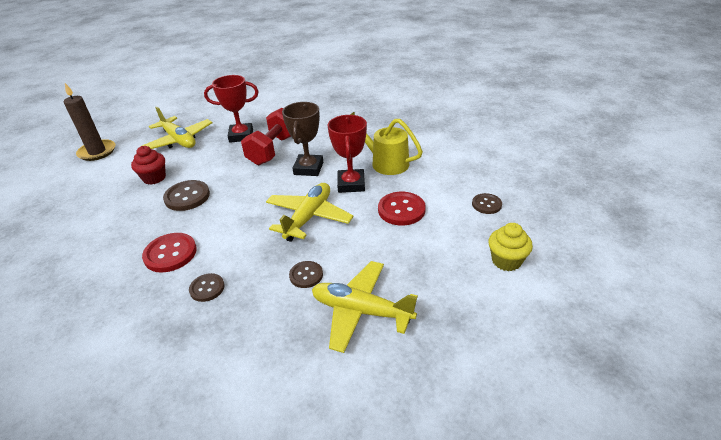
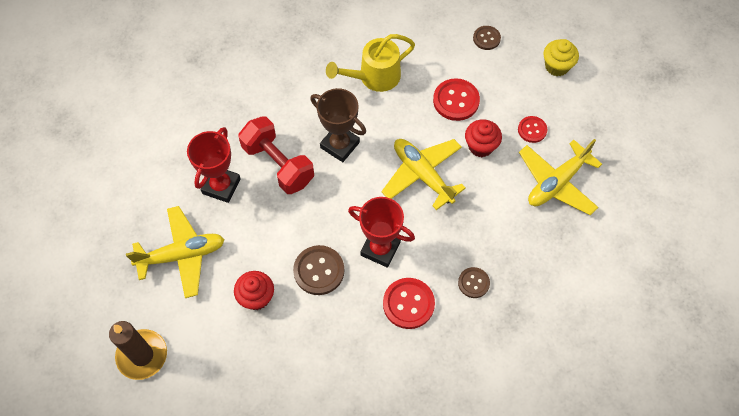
camera: 65 degrees left, 25 degrees up
brown button [289,261,323,288] -> none
red trophy [327,115,367,193] -> red trophy moved to [348,197,415,268]
none -> red cupcake [465,119,502,157]
none -> red button [518,116,547,143]

